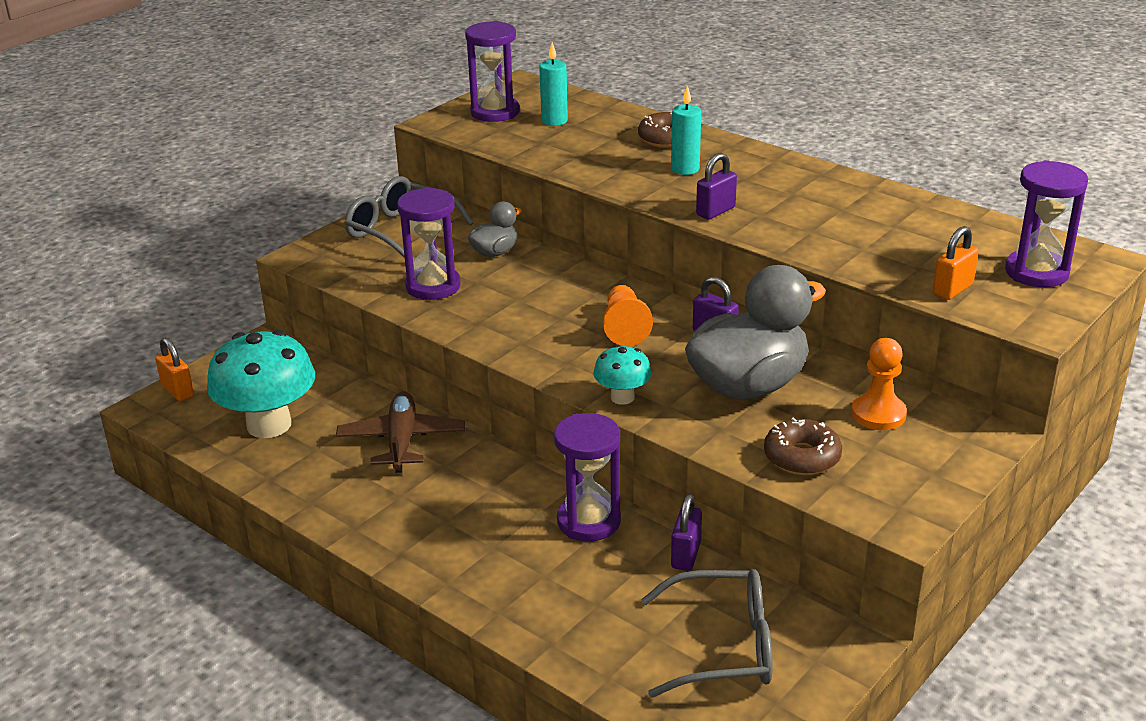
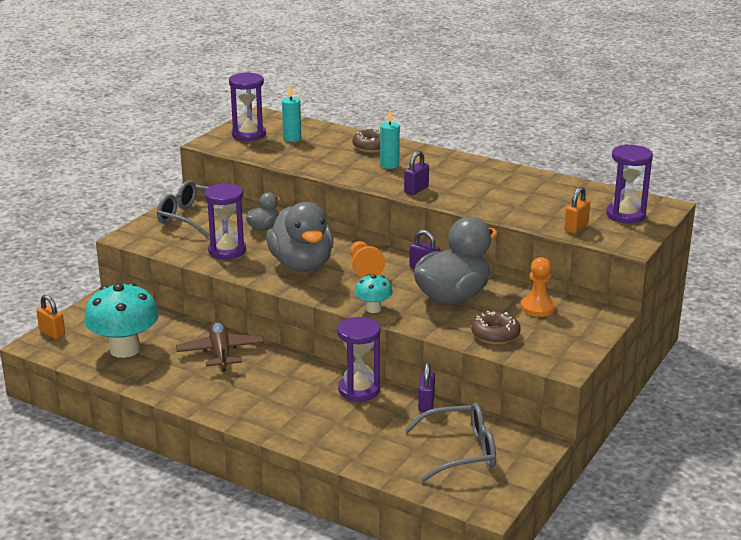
camera: 10 degrees left, 5 degrees down
none -> grey duck [266,202,333,272]

